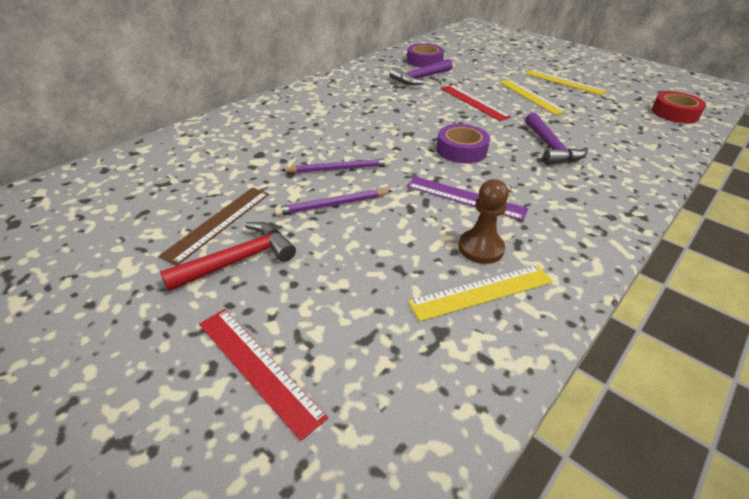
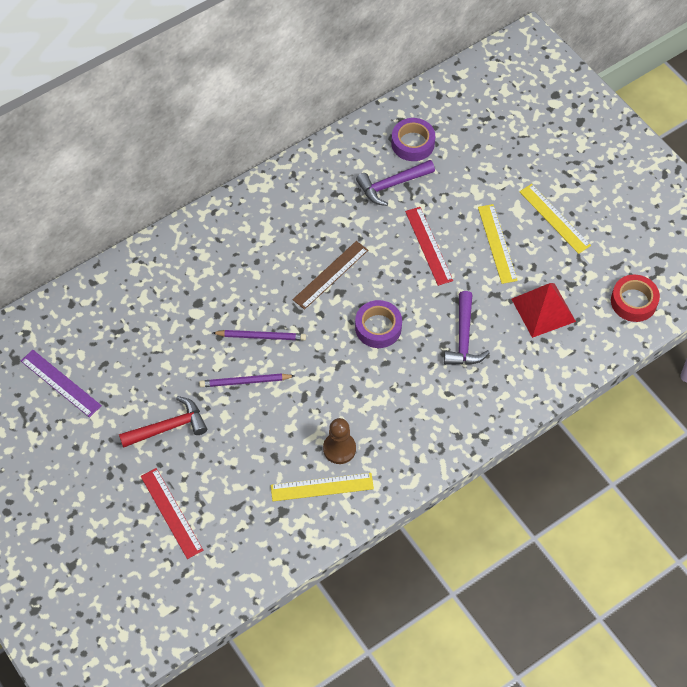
camera: 15 degrees right, 20 degrees up
brown ruler [158,187,269,266] -> brown ruler moved to [293,241,368,310]
purple ruler [407,176,528,221] -> purple ruler moved to [21,350,102,418]
none -> red pyramid [511,283,576,338]

